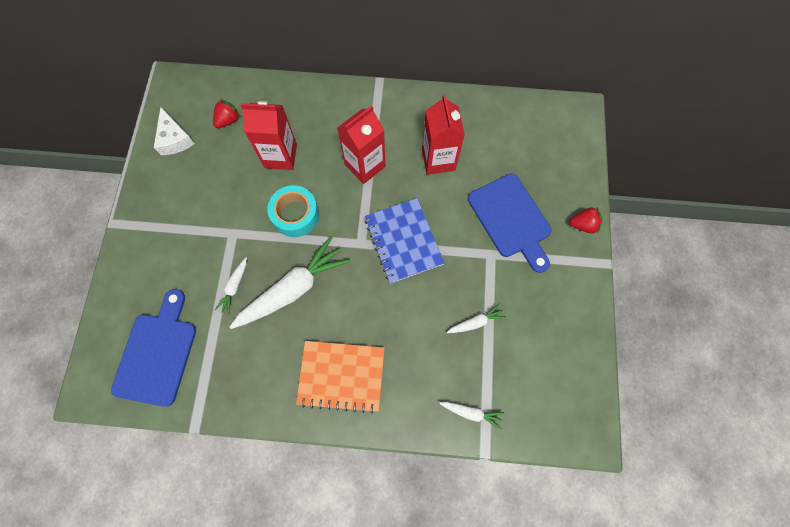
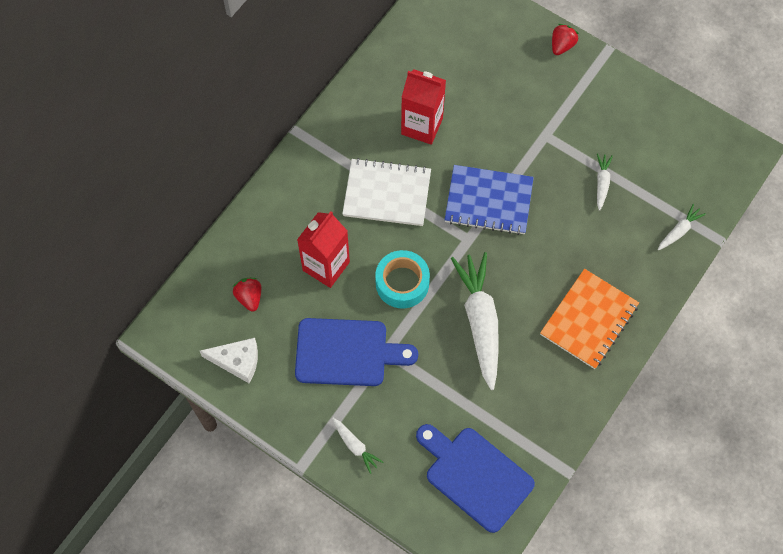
camera: 60 degrees left, 5 degrees down
white carrot [215,257,247,315] -> white carrot moved to [332,418,383,474]
red carton [337,106,385,184] -> white notebook [342,158,431,226]
blue cutting board [468,174,552,273] -> blue cutting board moved to [295,318,418,386]

